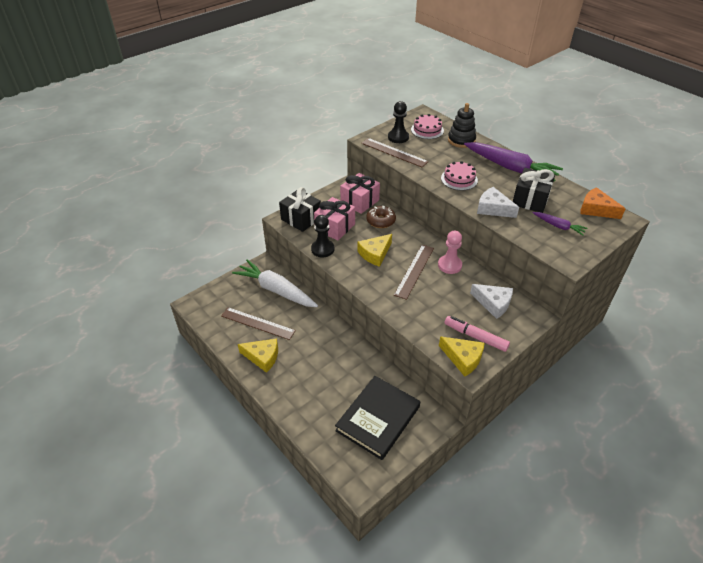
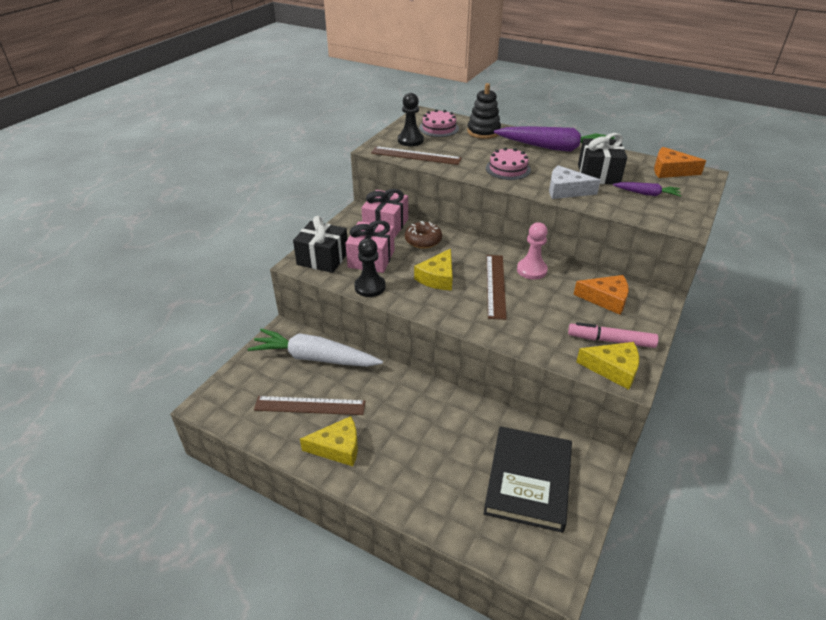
camera: 20 degrees left, 5 degrees down
white cheese [470,284,513,319] -> orange cheese [573,275,629,315]

